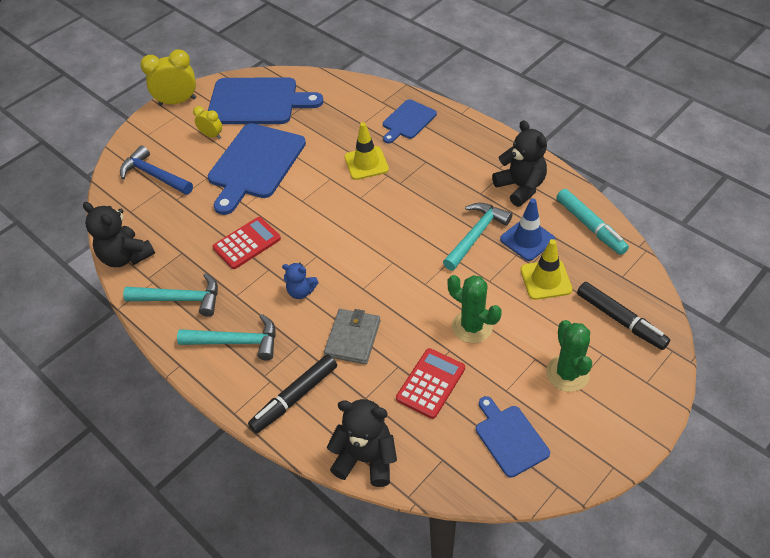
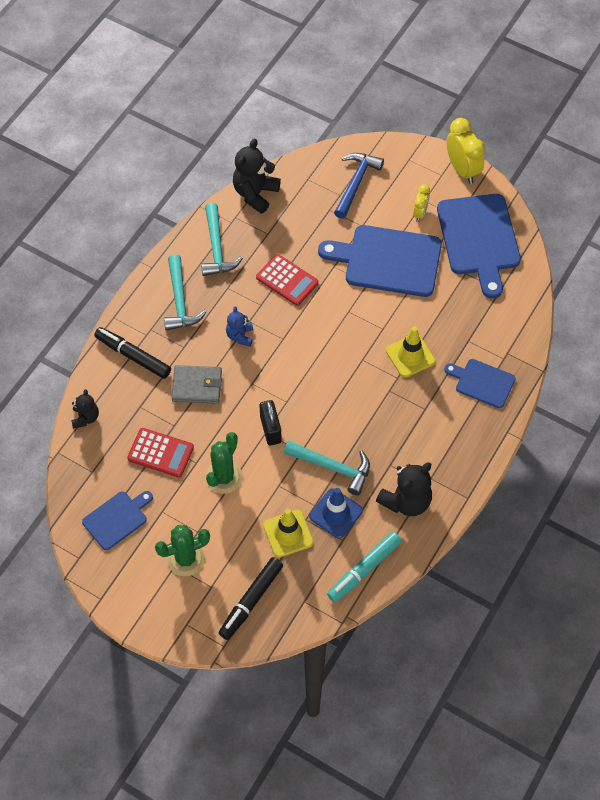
camera: 75 degrees right, 10 degrees up
black teddy bear [327,399,397,487] -> black teddy bear [71,389,99,428], size x0.58
none -> black padlock [260,400,282,446]

